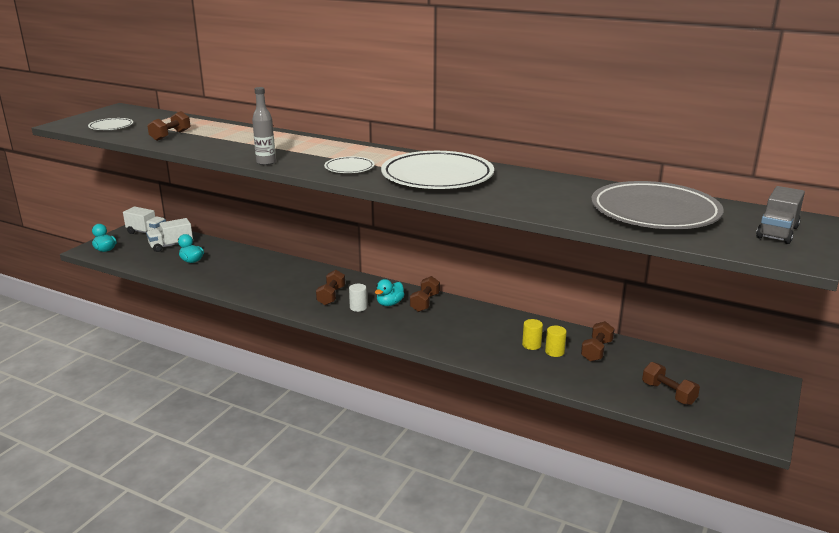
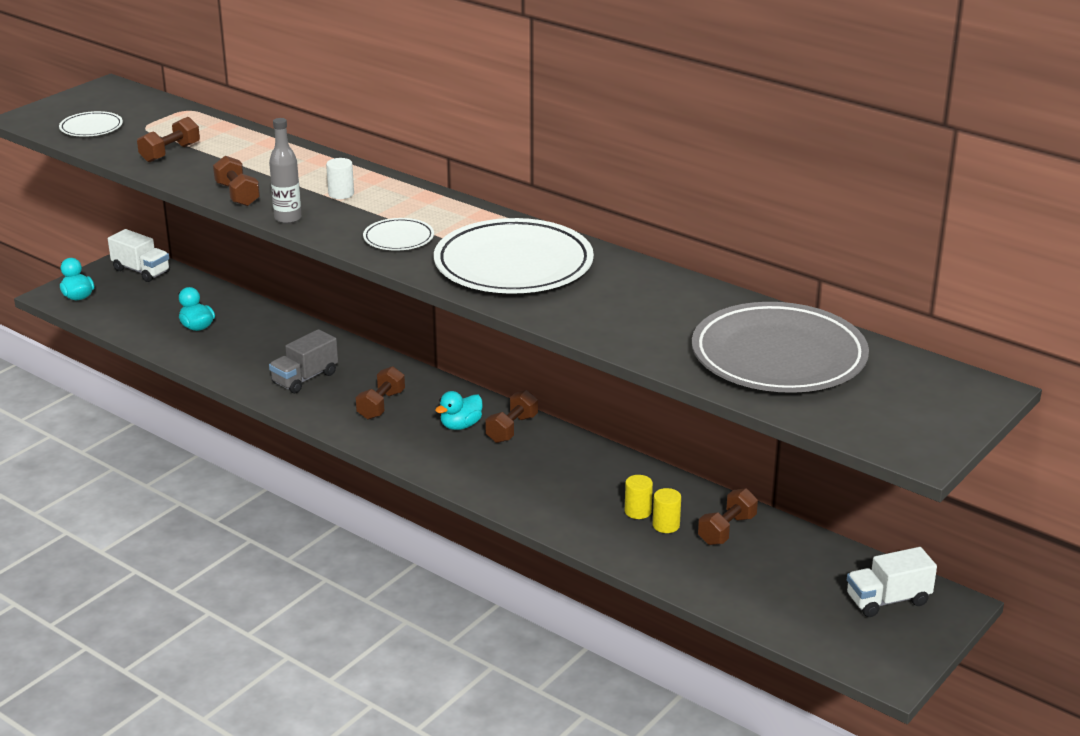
camera: 10 degrees right, 5 degrees up
white truck [146,218,193,252] -> white truck moved to [847,547,937,617]
white cylinder [349,284,367,312] -> white cylinder moved to [326,158,354,199]
brown dumbbell [642,362,700,405] -> brown dumbbell moved to [213,156,260,206]
grey truck [756,186,805,244] -> grey truck moved to [269,329,338,393]

